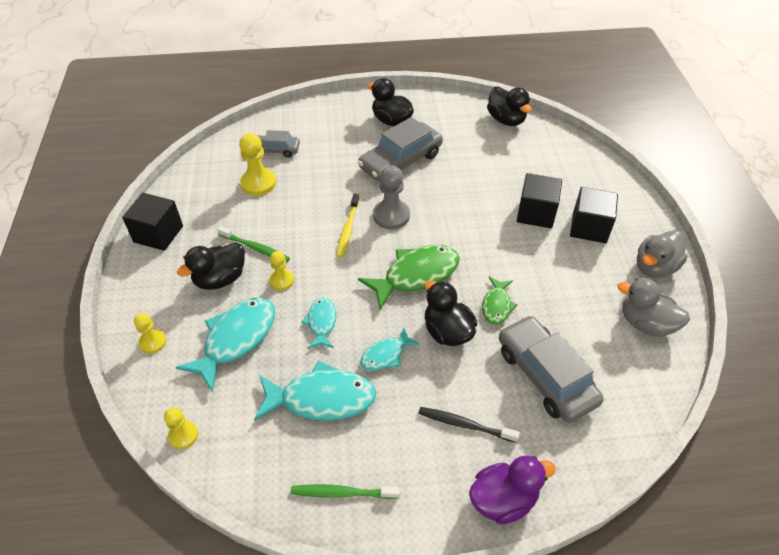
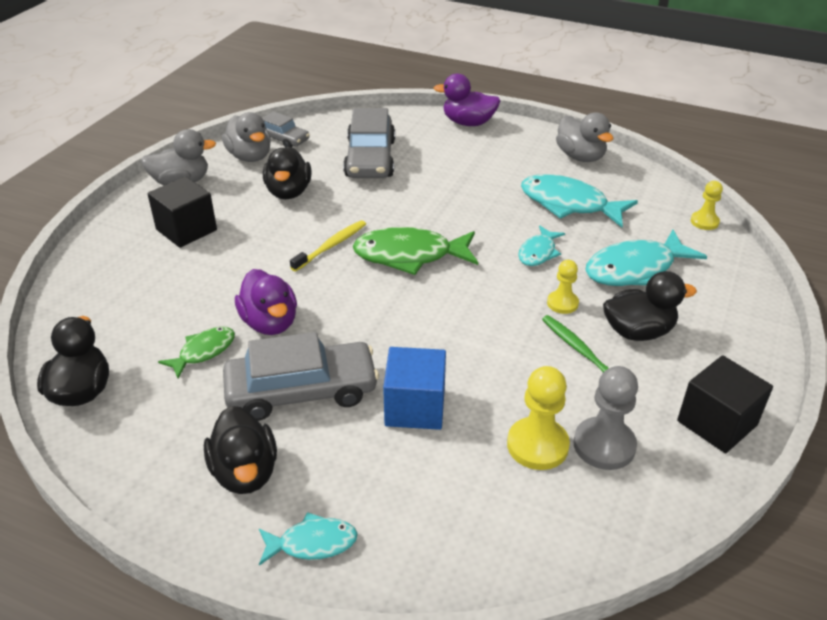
camera: 150 degrees left, 10 degrees down
yellow pawn [134,313,166,354] -> none
grey car [257,130,300,158] -> grey car moved to [262,111,310,147]
green toothbrush [291,484,400,499] -> grey duck [556,113,613,162]
yellow toothbrush [337,194,359,257] -> yellow toothbrush moved to [290,220,366,271]
turquoise fish [361,327,420,371] -> turquoise fish moved to [259,512,358,565]
grey pawn [373,166,410,229] -> grey pawn moved to [573,366,638,470]
black toothbrush [418,407,520,443] -> none
black duck [424,280,477,346] -> black duck moved to [263,146,311,199]
green fish [482,277,517,324] -> green fish moved to [158,327,235,379]
black cube [517,173,562,228] -> none
none -> purple duck [235,269,297,335]
none -> blue cube [383,347,446,430]

